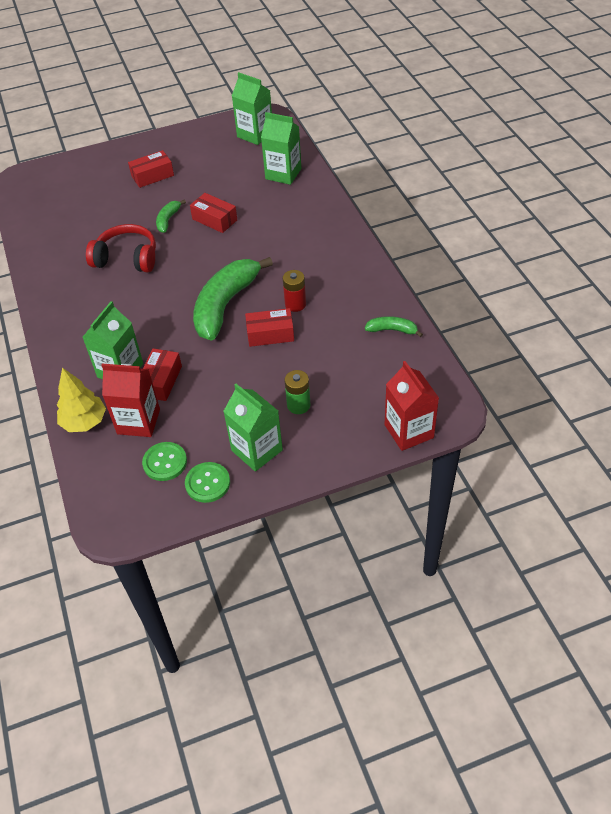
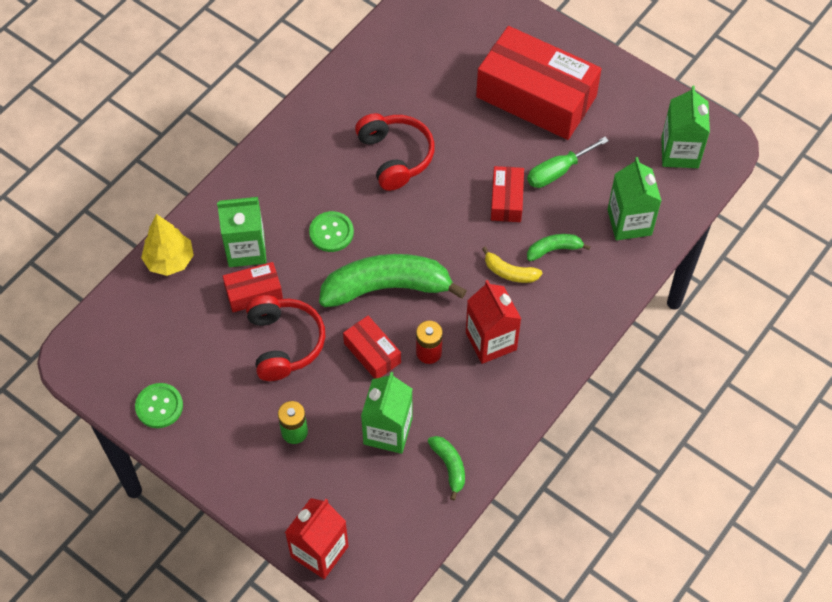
camera: 55 degrees right, 10 degrees up
red carton [101,364,160,437] -> red carton moved to [466,280,521,364]
red box [128,150,174,188] -> red box [476,26,602,140], size x2.16
green button [142,442,187,481] -> green button moved to [309,211,354,252]
green banana [156,199,186,233] -> green banana moved to [527,234,591,261]
green carton [223,384,283,472] -> green carton moved to [361,372,412,454]
none -> red headphones [246,295,325,381]
none -> yellow banana [482,247,542,283]
none -> green screwdriver [527,137,609,188]

